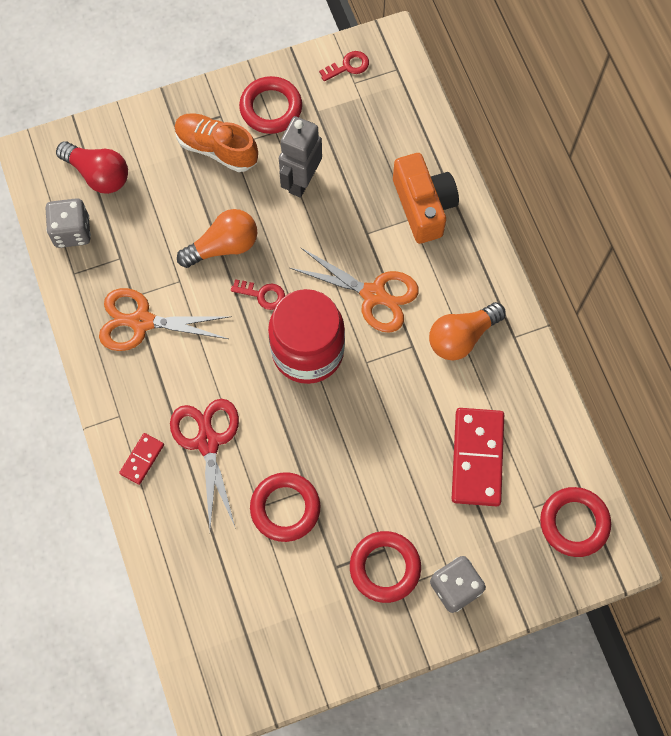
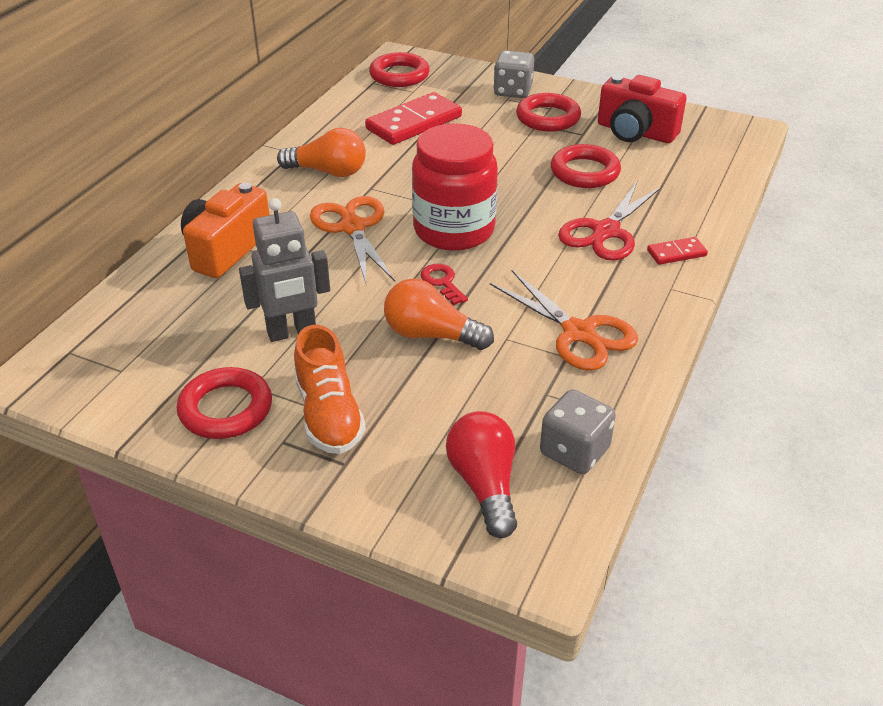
camera: 135 degrees left, 30 degrees down
red key [319,51,369,81] -> none
none -> red camera [598,75,686,143]

